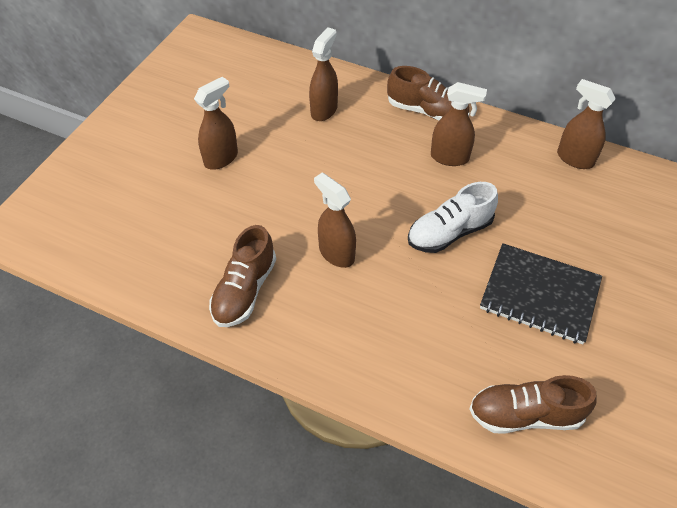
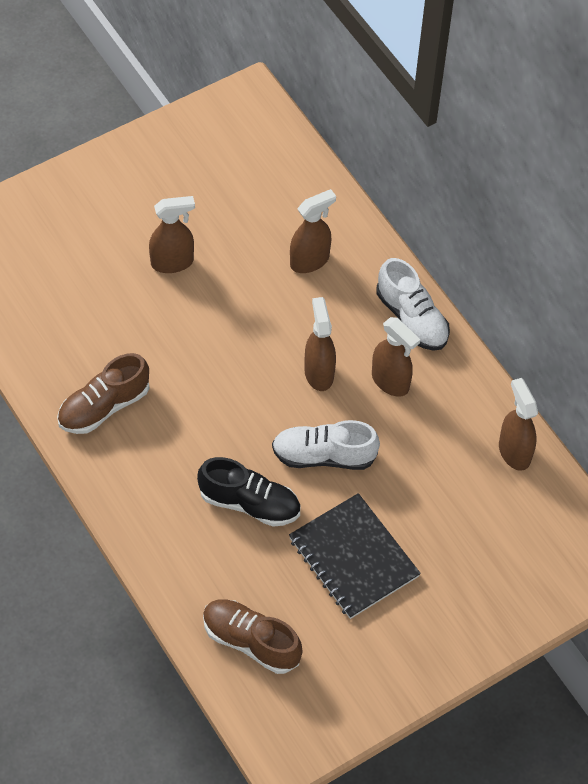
camera: 30 degrees right, 5 degrees up
brown spray bottle [314,173,356,268] -> brown spray bottle moved to [304,297,336,391]
brown shoe [387,66,469,121] -> white shoe [377,258,450,351]
none -> black shoe [197,457,300,527]

